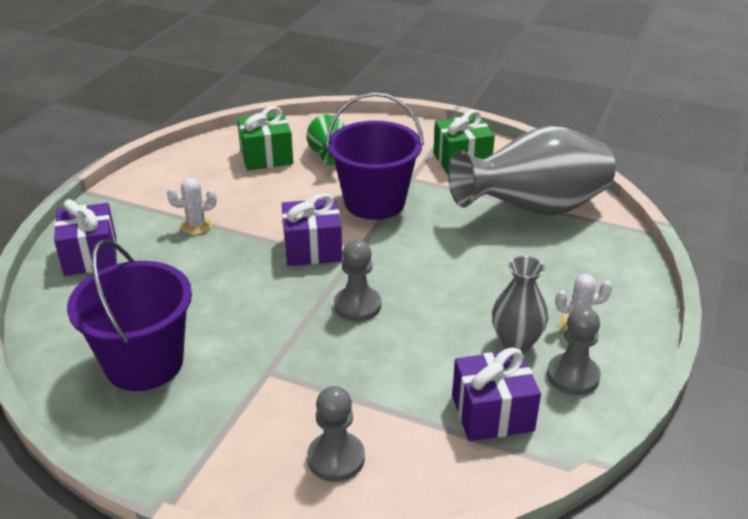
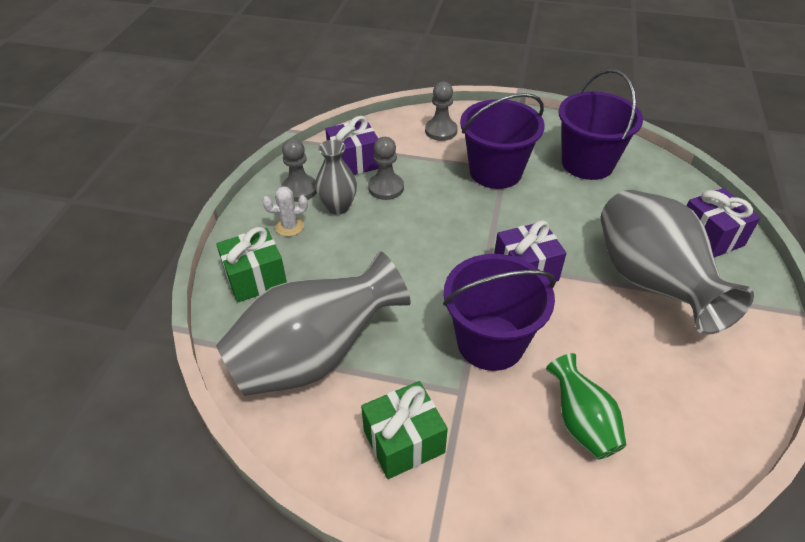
camera: 170 degrees right, 10 degrees up
white cactus [167,178,217,235] -> grey vase [601,190,754,335]
green gift [237,106,293,171] -> green gift moved to [216,227,287,302]
grey pawn [334,240,381,322] -> grey pawn moved to [368,137,404,200]
none -> purple bucket [460,93,545,189]

